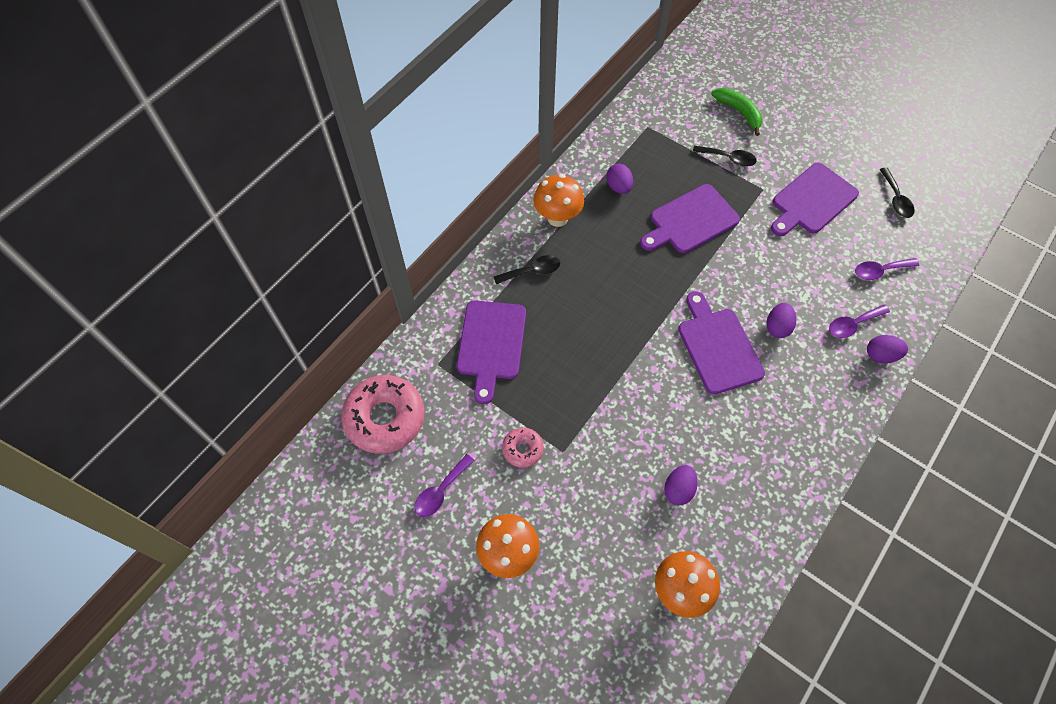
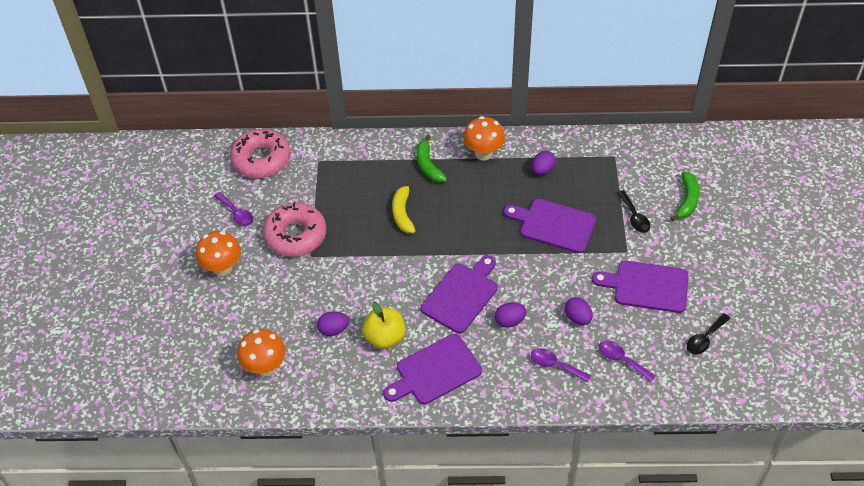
camera: 55 degrees right, 10 degrees down
purple spoon [414,454,475,517] -> purple spoon turned 135 degrees counterclockwise [214,192,253,226]
purple cutting board [457,300,526,404] -> purple cutting board moved to [383,334,482,404]
black spoon [494,255,560,284] -> green banana [417,135,447,183]
pink donut [502,427,544,468] -> pink donut [263,202,326,257], size x2.01
purple egg [867,335,908,363] -> purple egg moved to [565,297,593,325]
none -> yellow apple [362,302,405,349]
none -> yellow banana [392,181,416,233]

